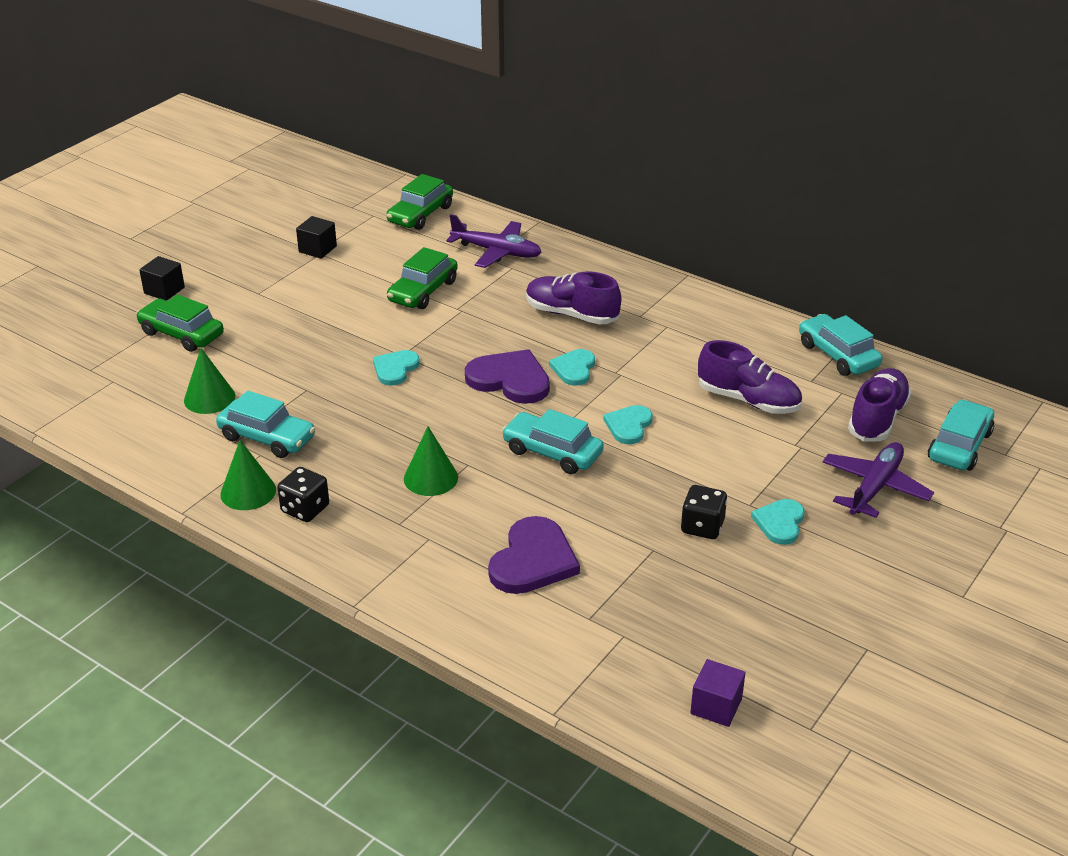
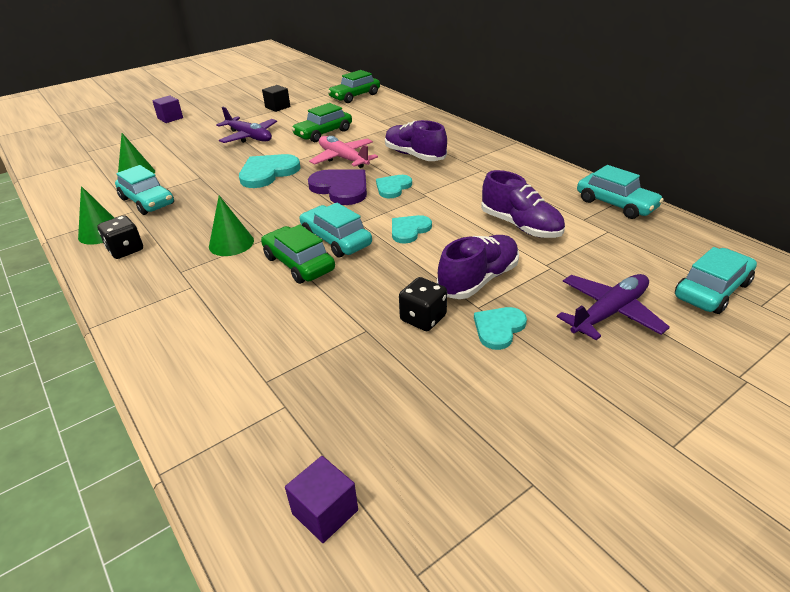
camera: 20 degrees right, 0 degrees up
green car [136,294,224,352] -> green car moved to [261,224,335,284]
black cube [139,256,185,301] -> purple cube [152,95,183,123]
turquoise heart [373,350,420,386] -> turquoise heart [239,154,301,188], size x1.64
purple plane [446,214,541,268] -> purple plane moved to [216,107,277,143]
purple heart [488,516,580,594] -> none
turquoise car [799,314,883,376] -> turquoise car turned 150 degrees clockwise [577,165,664,219]
purple shoe [848,368,912,442] -> purple shoe moved to [437,235,519,299]
none -> pink plane [309,136,378,168]

